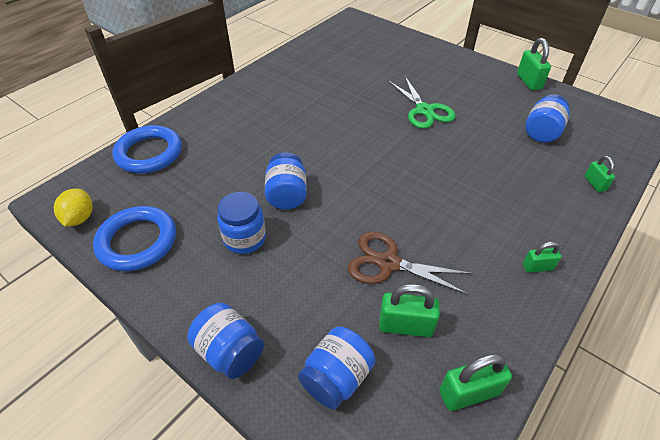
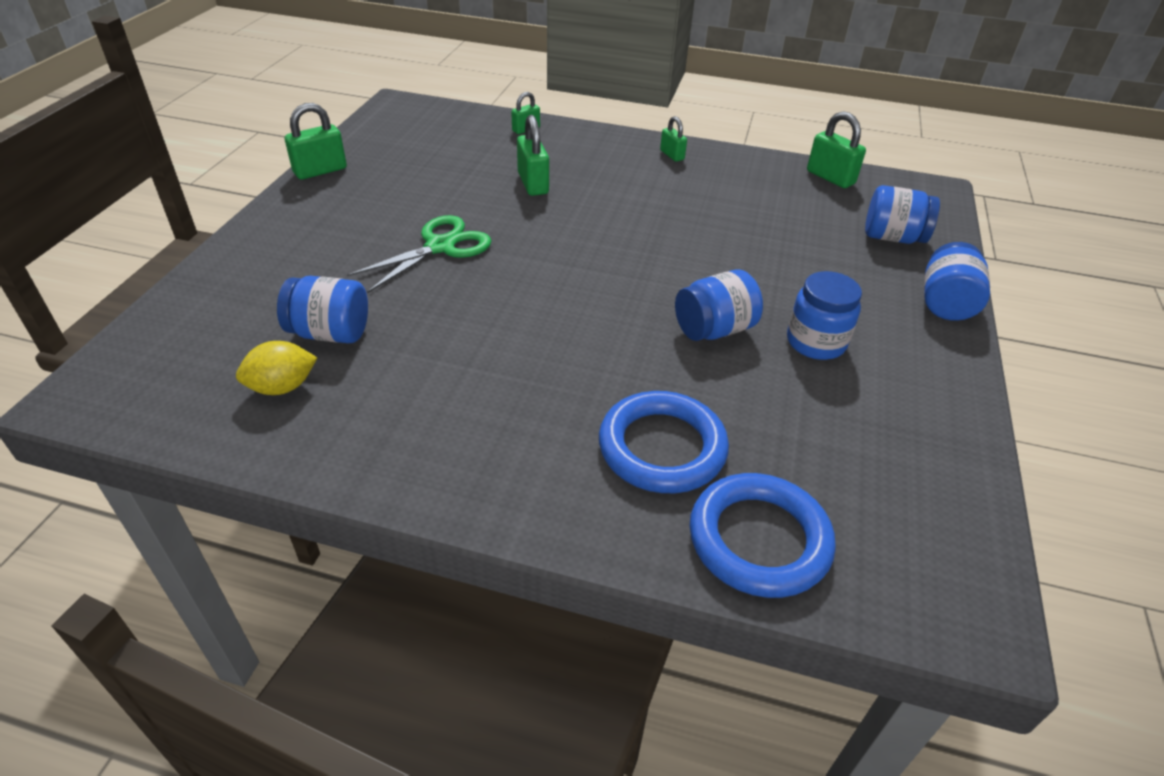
camera: 115 degrees left, 5 degrees down
yellow lemon [54,189,93,227] -> yellow lemon moved to [236,341,317,395]
blue ring [93,206,176,271] -> blue ring moved to [599,391,729,493]
brown scissors [348,232,473,296] -> none
green padlock [379,284,440,337] -> green padlock moved to [517,115,549,196]
blue jar [525,94,570,143] -> blue jar moved to [277,276,368,343]

